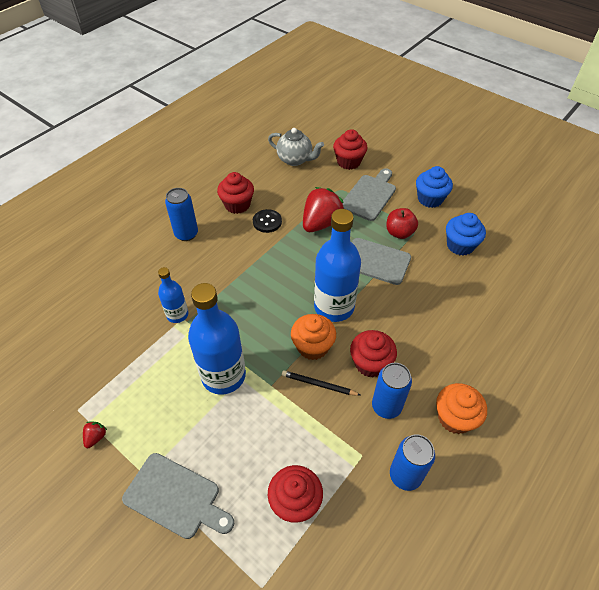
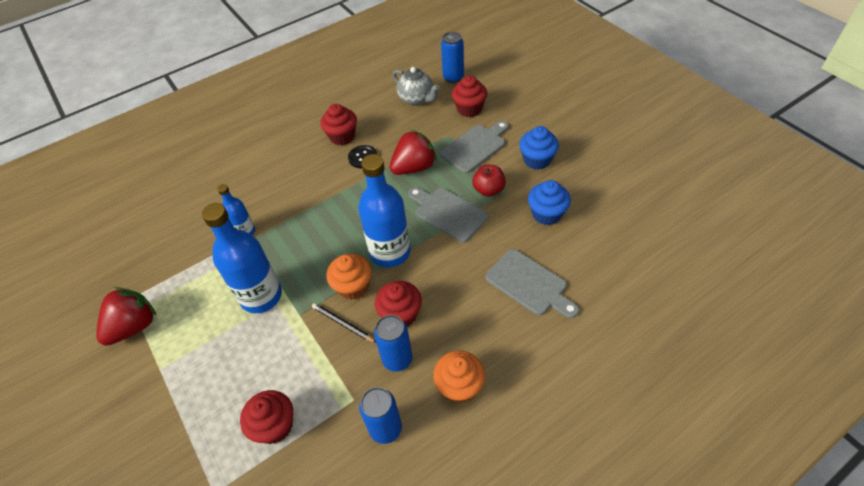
camera: 20 degrees right, 0 degrees up
red strawberry [83,422,107,448] -> red strawberry [96,287,157,346], size x2.42
grey cutting board [122,453,234,539] -> grey cutting board moved to [486,249,579,318]
blue can [165,188,198,241] -> blue can moved to [441,32,464,83]

